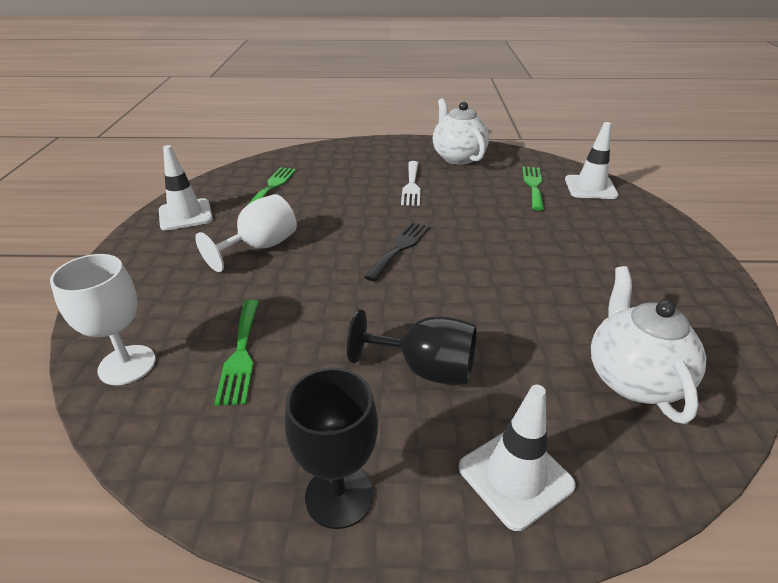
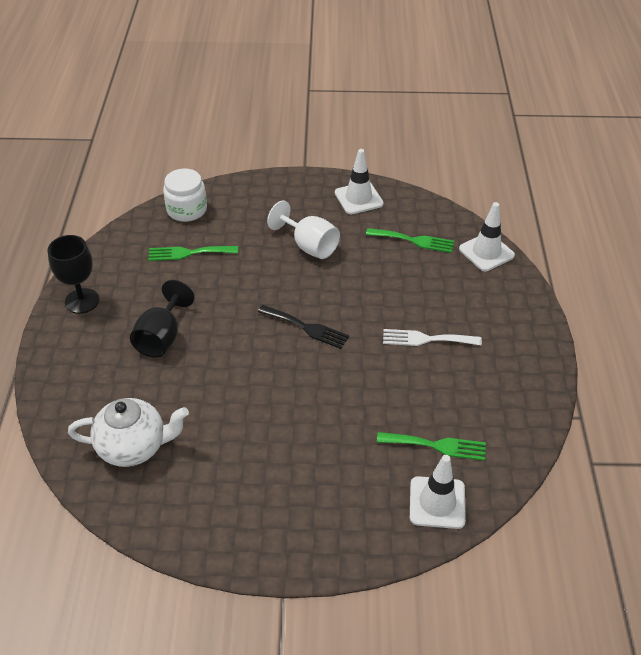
camera: 90 degrees right, 10 degrees up
white goblet [50,254,156,385] -> white jar [163,168,207,222]
white teapot [433,98,489,165] -> none
white traffic cone [459,385,576,531] -> white traffic cone moved to [459,202,515,271]

